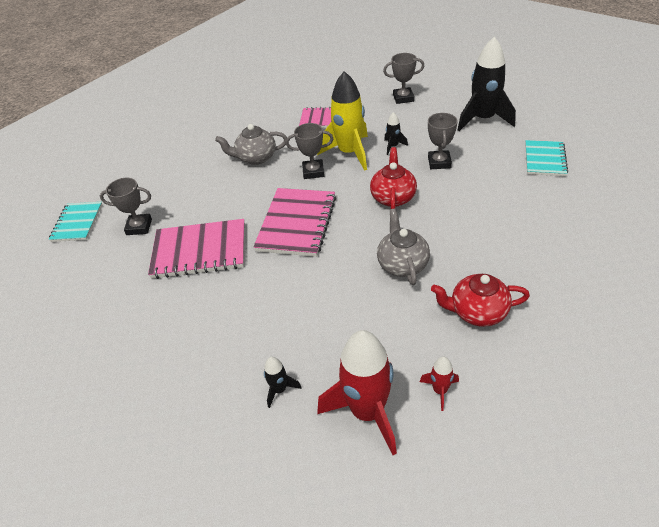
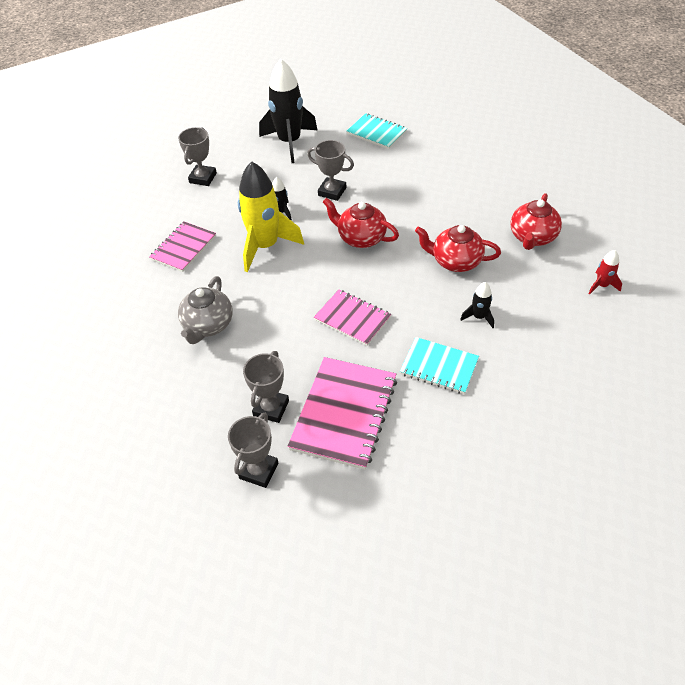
camera: 70 degrees left, 5 degrees up
turquoise notebook [49,202,102,242] -> turquoise notebook moved to [400,337,479,394]
pink notebook [253,188,336,257] -> pink notebook [314,289,391,346], size x0.63
black rocket [264,357,301,408] -> black rocket moved to [460,282,494,328]
grey trophy [286,123,333,179] -> grey trophy moved to [243,351,289,423]
red rocket [317,330,397,455] -> none
grey teapot [377,208,430,285] -> red teapot [415,225,501,272]

